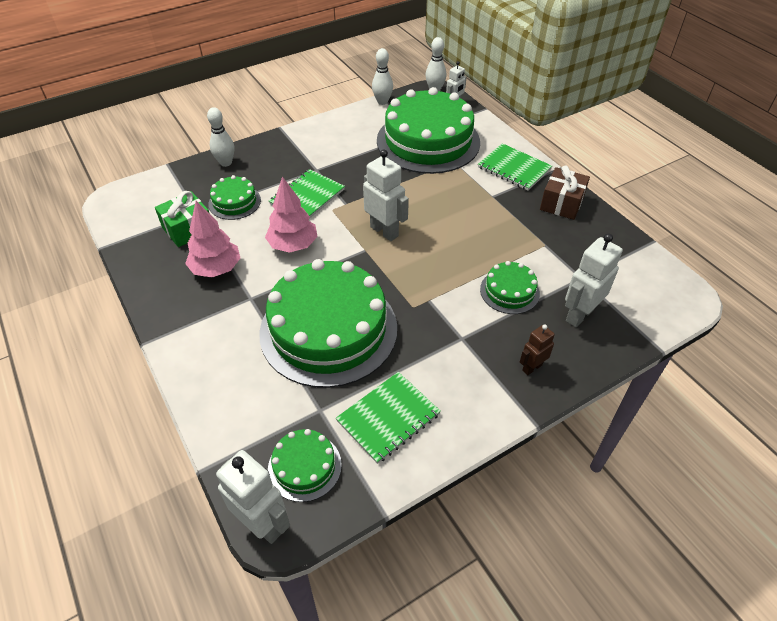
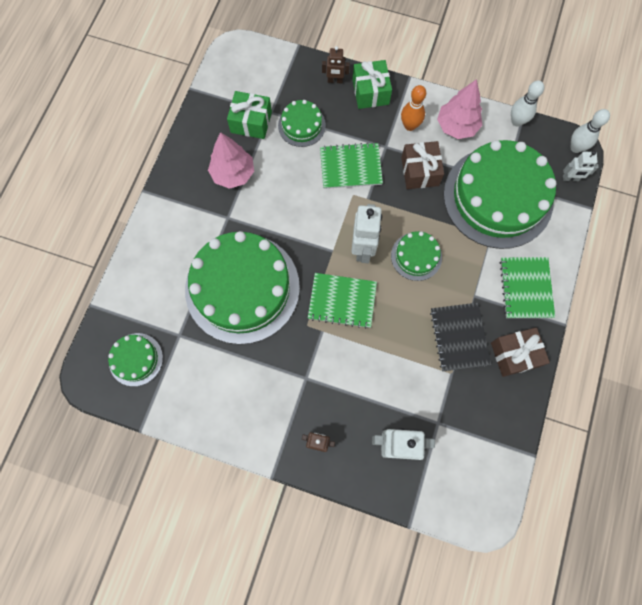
camera: 50 degrees right, 25 degrees up
white bowling pin [207,107,234,167] -> brown robot [322,46,350,83]
white robot [216,450,290,544] -> none
pink tree [265,176,318,253] -> pink tree moved to [437,79,482,139]
green notebook [336,372,441,464] -> green notebook moved to [308,273,377,329]
green cake [480,261,540,314] -> green cake moved to [391,231,442,281]
none -> green gift [352,60,392,109]
none -> orange bowling pin [401,85,426,131]
none -> brown gift [401,141,444,189]
none -> black notebook [430,303,491,372]

